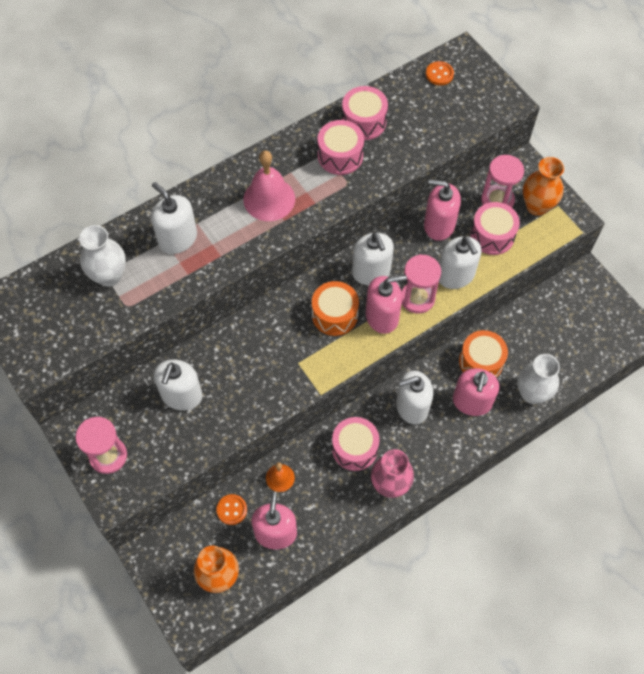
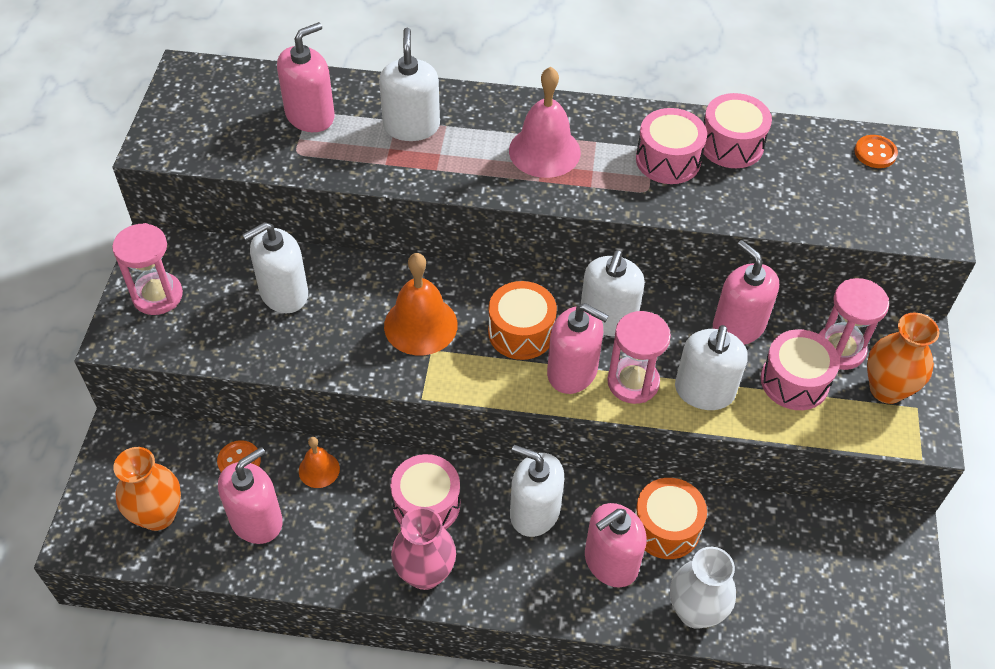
camera: 40 degrees right, 10 degrees down
white vase [79,225,126,287] -> pink soap dispenser [277,22,335,132]
none -> orange bell [384,253,458,355]

